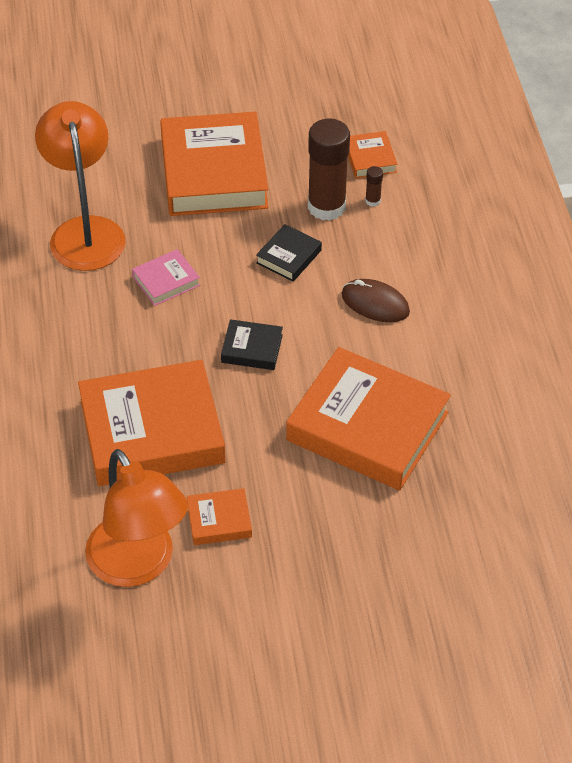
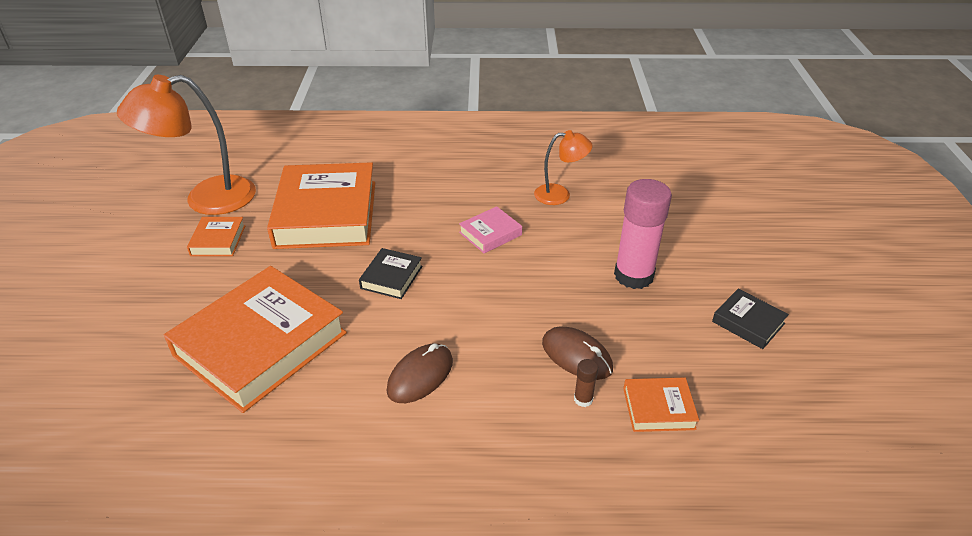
camera: 100 degrees right, 10 degrees down
orange lamp [35,101,125,271] -> orange lamp [534,130,592,205], size x0.54
pink book [132,249,200,306] -> pink book turned 75 degrees clockwise [459,206,522,253]
orange book [160,112,269,216] -> pink glue stick [614,179,672,289]
black book [256,224,322,282] -> black book moved to [712,289,789,349]
brown glue stick [308,119,350,221] -> brown mouse [542,326,613,380]

